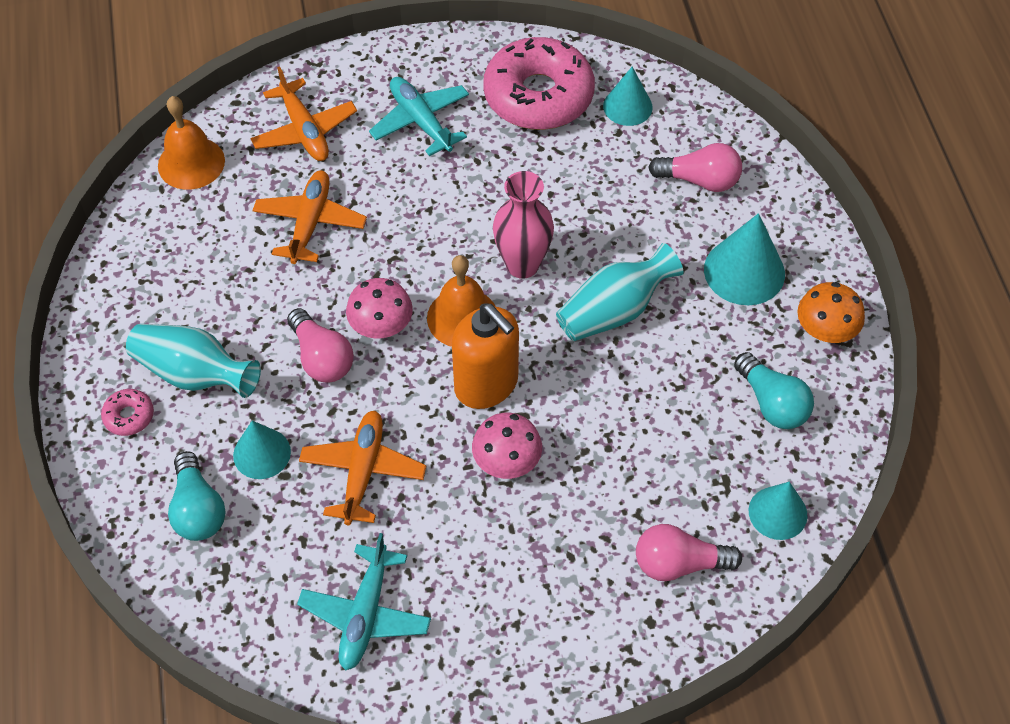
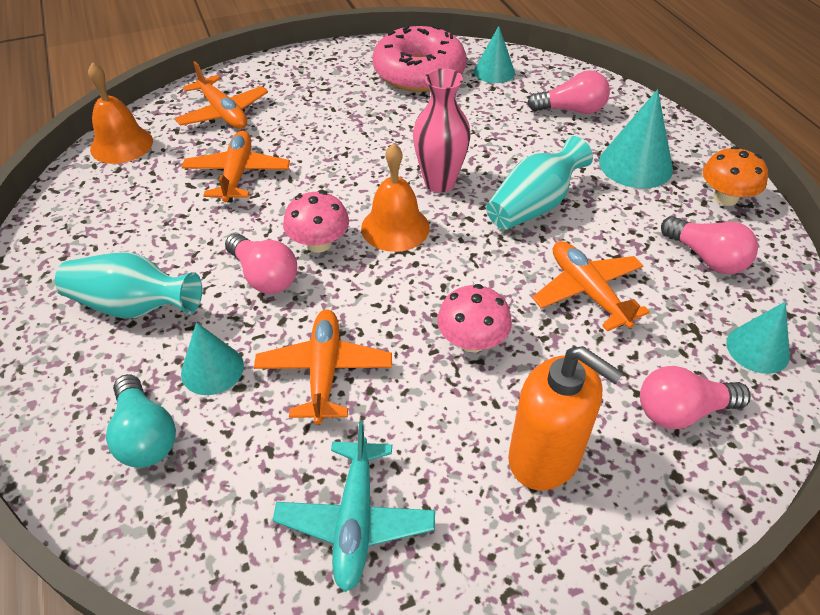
camera: 10 degrees left, 10 degrees down
pink donut [101,389,154,436] -> none
turquoise plane [369,77,469,156] -> none
orange soap dispenser [452,303,519,409] -> orange soap dispenser moved to [508,346,624,490]
turquoise light bulb [734,352,814,429] -> pink light bulb [661,216,758,274]
none -> orange plane [532,241,650,332]

